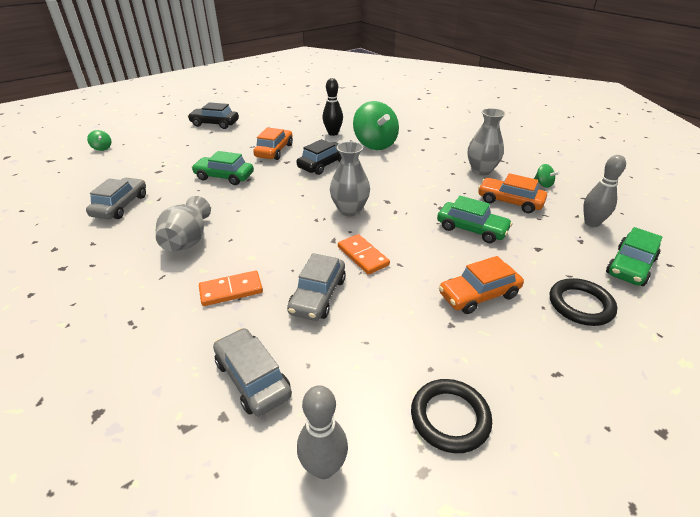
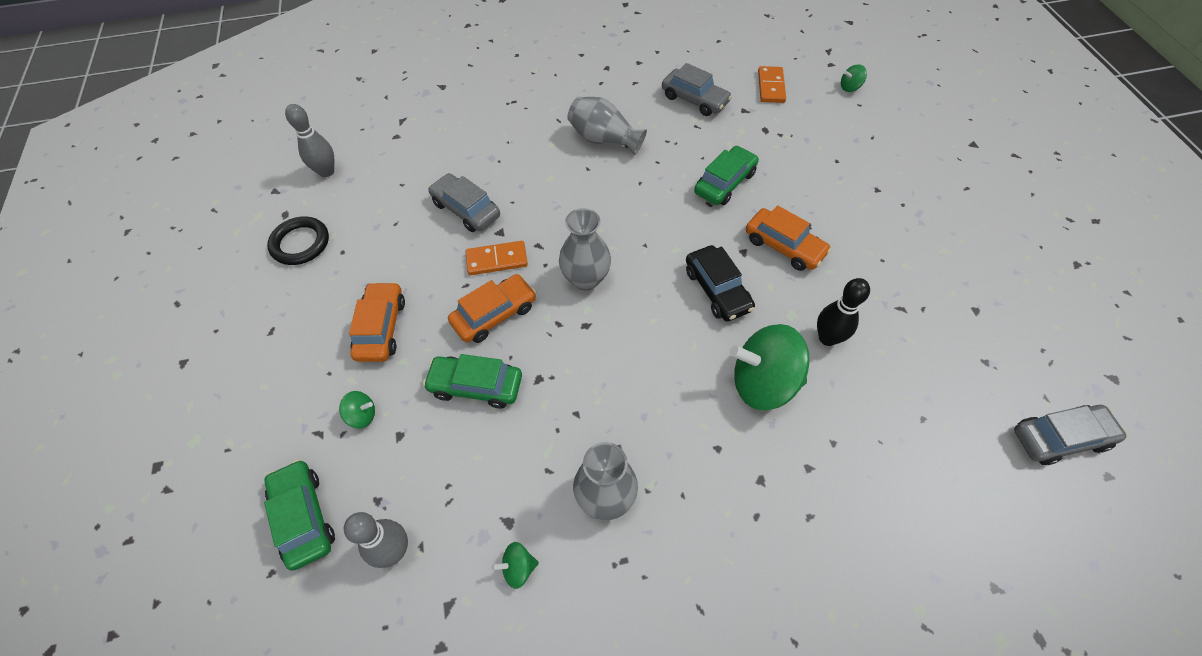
camera: 115 degrees right, 20 degrees up
black car [188,102,239,129] -> none
orange domino [199,271,263,306] -> orange domino moved to [758,66,786,103]
grey car [213,328,292,416] -> grey car moved to [1014,405,1127,465]
green car [437,196,513,243] -> green car turned 45 degrees clockwise [423,354,522,409]
orange car [478,173,547,213] -> orange car moved to [448,274,536,343]
black ring [550,278,617,326] -> none
none -> green spinning top [339,391,375,429]

